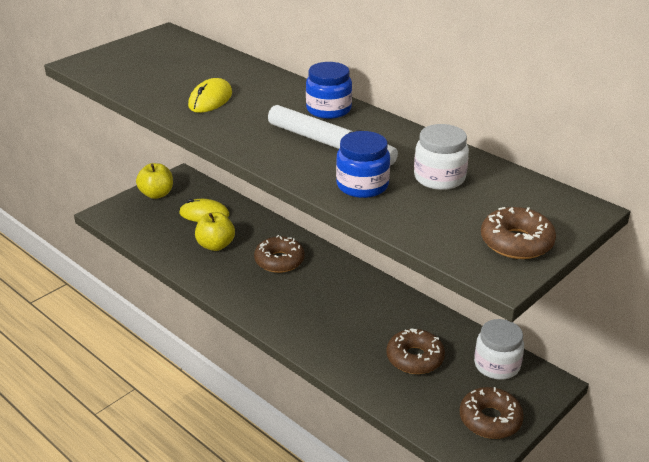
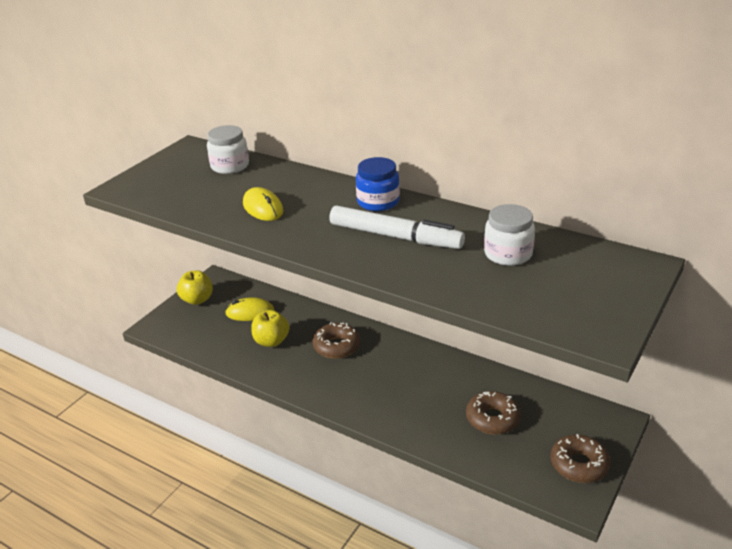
camera: 10 degrees left, 0 degrees up
yellow mouse [188,78,232,113] -> yellow mouse turned 45 degrees counterclockwise [243,187,283,221]
blue jar [336,131,390,198] -> none
white jar [474,319,524,380] -> white jar moved to [207,125,249,174]
brown donut [481,207,556,259] -> none

